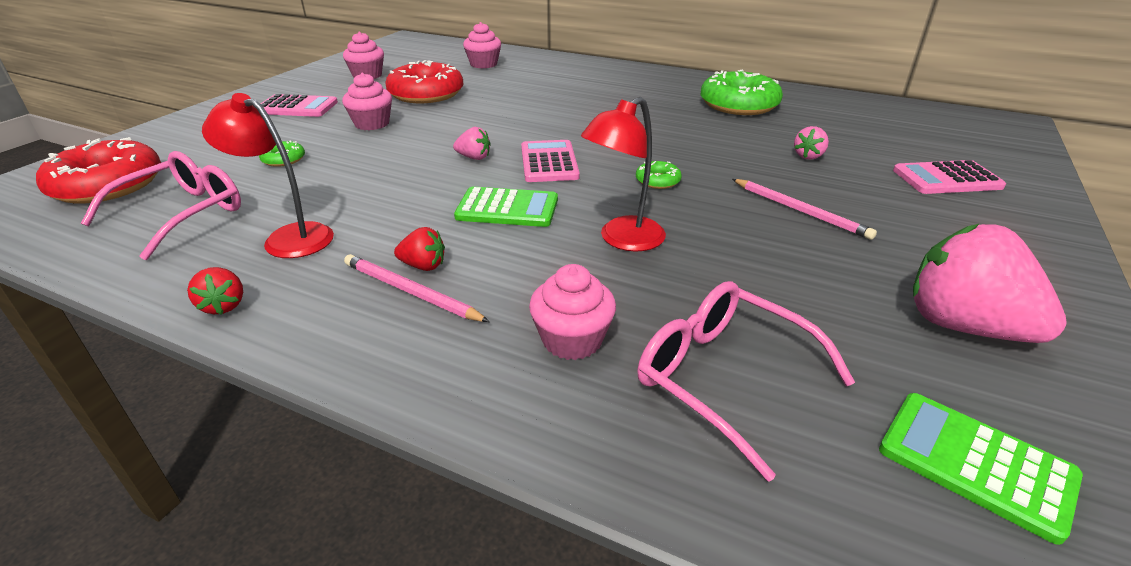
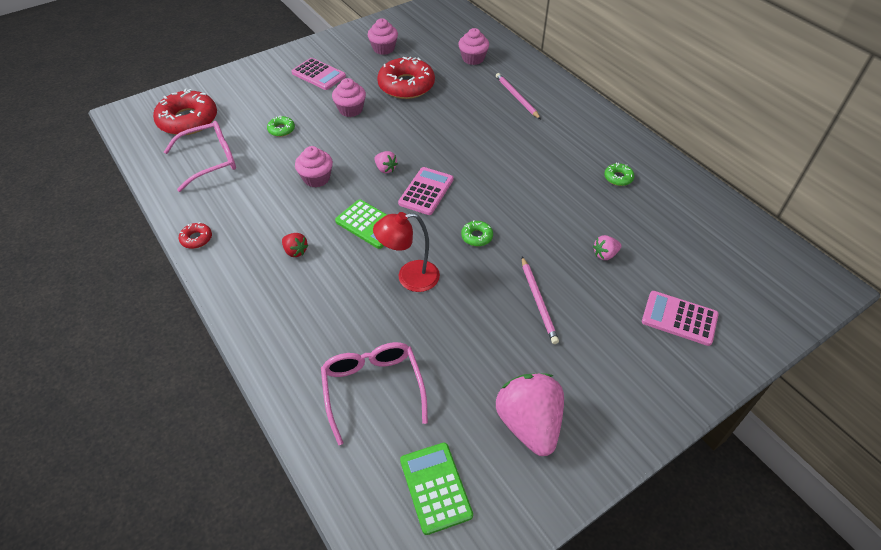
camera: 30 degrees right, 15 degrees up
red strawberry [187,267,243,315] -> red donut [179,222,212,249]
red lamp [202,93,334,258] -> none
pink pencil [344,254,490,322] -> pink pencil moved to [496,73,541,119]
pink cupcake [529,264,616,360] -> pink cupcake moved to [295,146,333,187]
green donut [701,70,783,115] -> green donut [604,163,635,186], size x0.45

